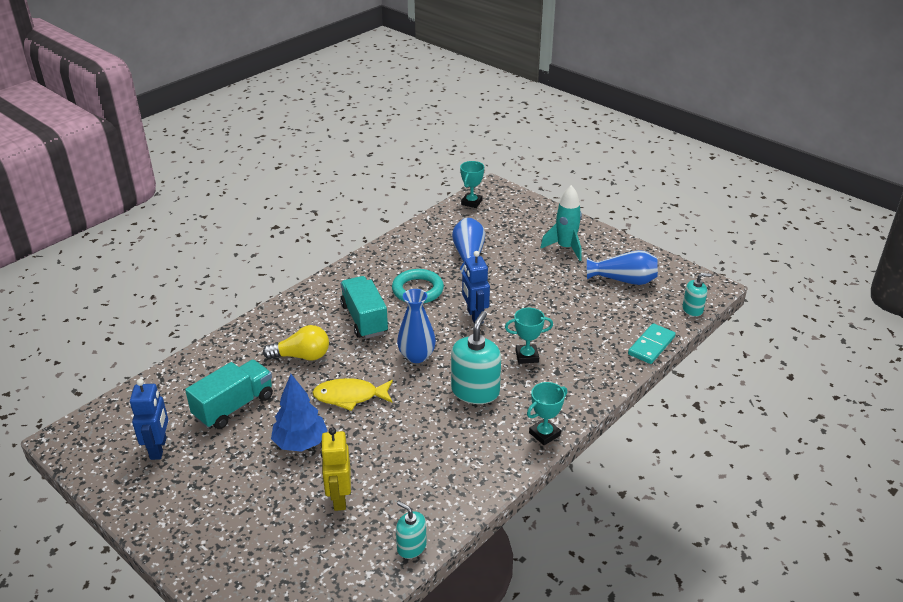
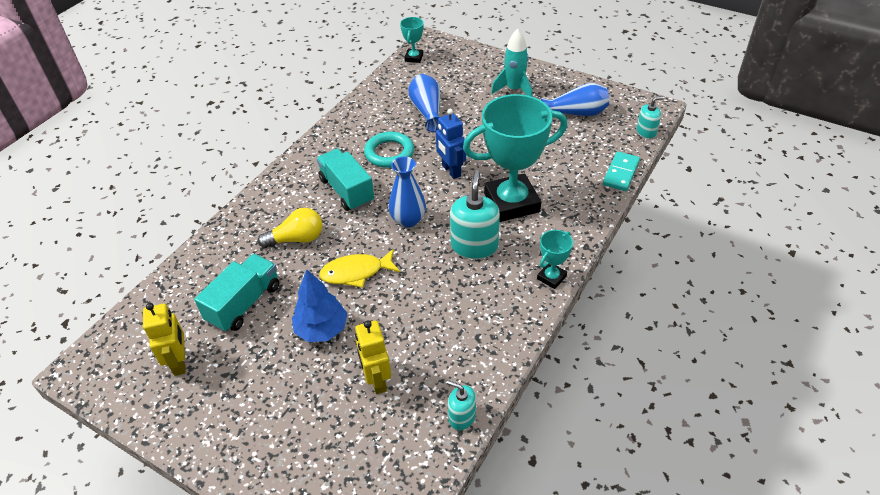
camera: 10 degrees left, 10 degrees up
blue robot [130,379,168,460] -> yellow robot [143,303,186,376]
turquoise trophy [505,308,553,364] -> turquoise trophy [463,94,567,222], size x2.24

